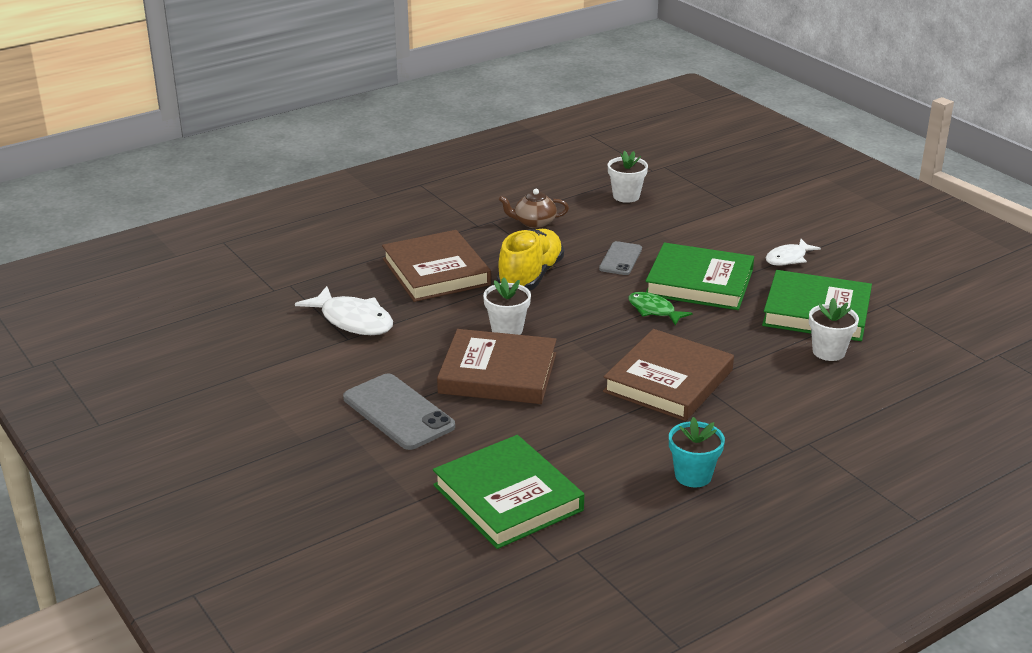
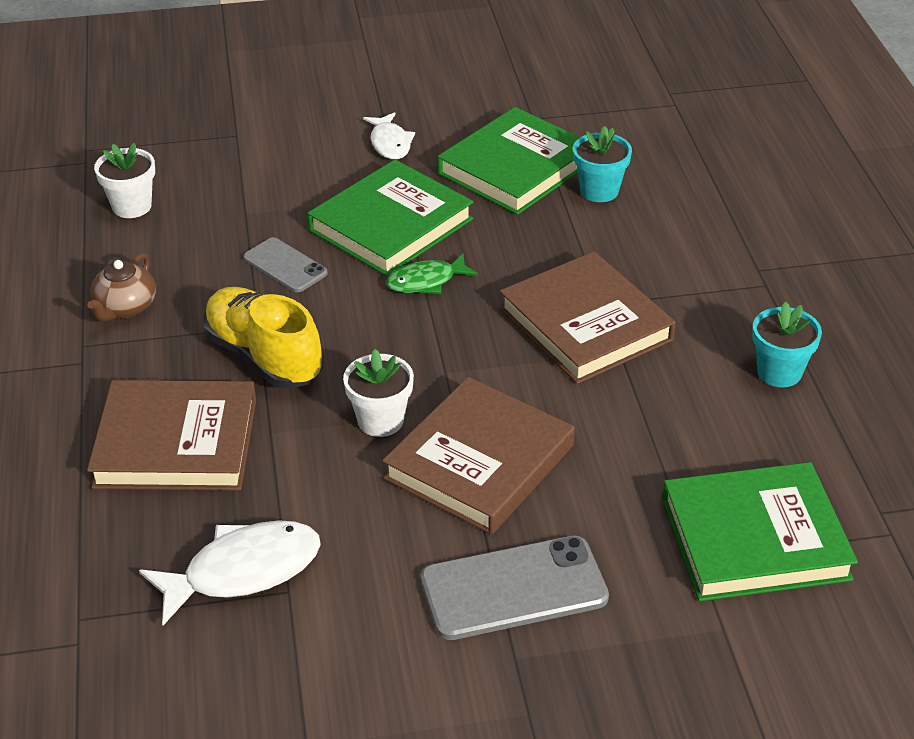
camera: 65 degrees left, 10 degrees up
white flower pot [809,298,859,361] -> turquoise flower pot [573,126,632,202]

